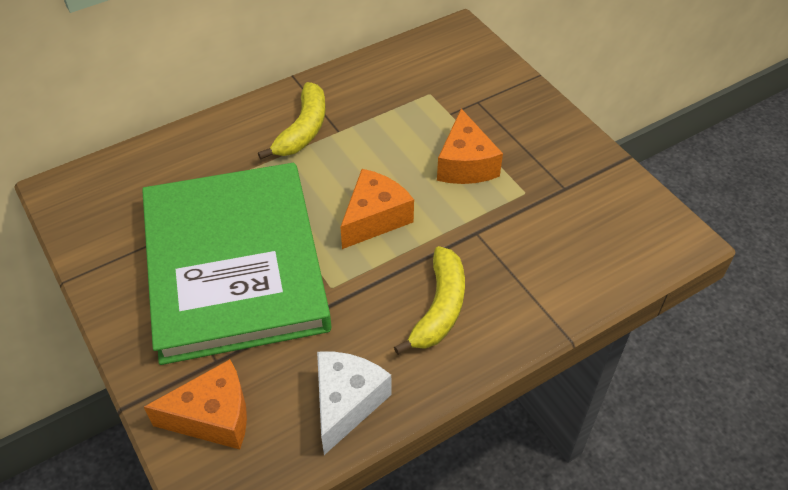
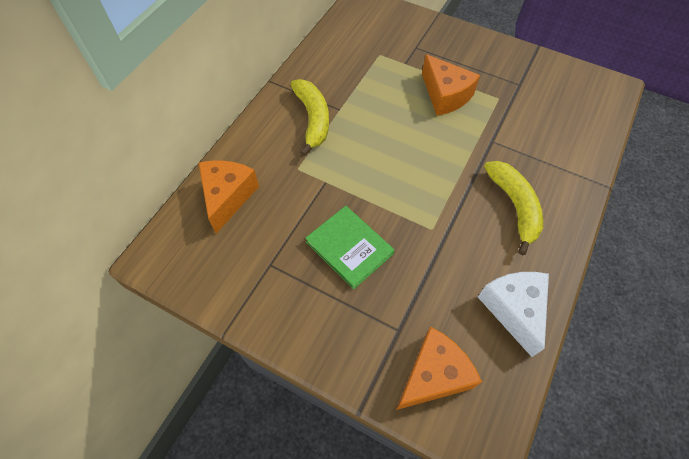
camera: 30 degrees left, 10 degrees up
green book [142,163,331,365] -> green book [305,206,394,289], size x0.40
orange cheese [340,169,414,249] -> orange cheese moved to [198,160,259,233]

